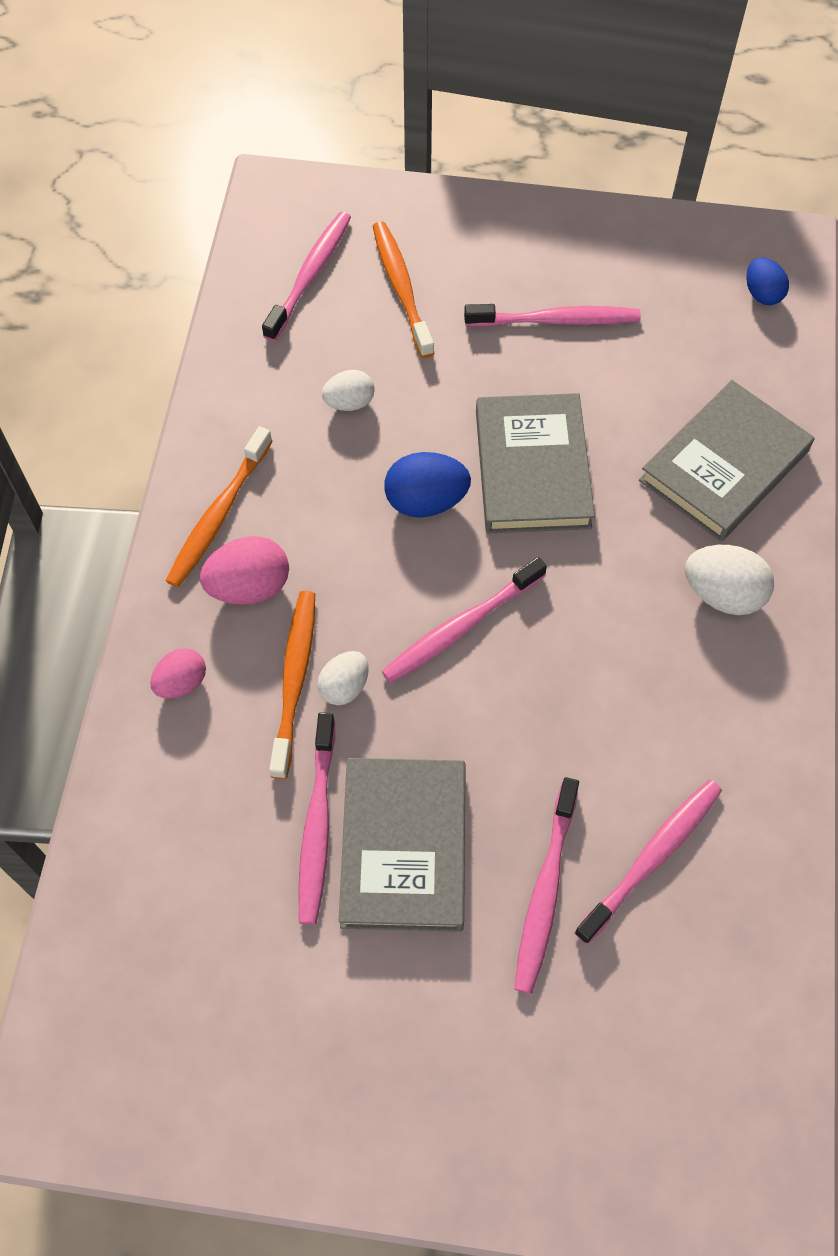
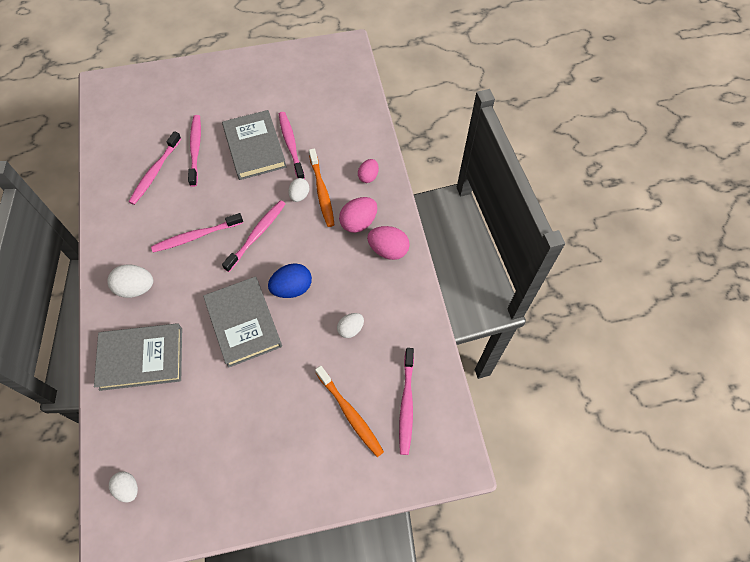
camera: 160 degrees right, 0 degrees up
orange toothbrush [166,426,273,587] -> pink egg [367,226,410,260]
pink toothbrush [464,304,641,327] -> pink toothbrush moved to [151,213,243,253]
grey book [639,380,815,541] -> grey book turned 60 degrees clockwise [94,323,182,391]
blue egg [746,258,789,305] -> white egg [109,472,138,502]

